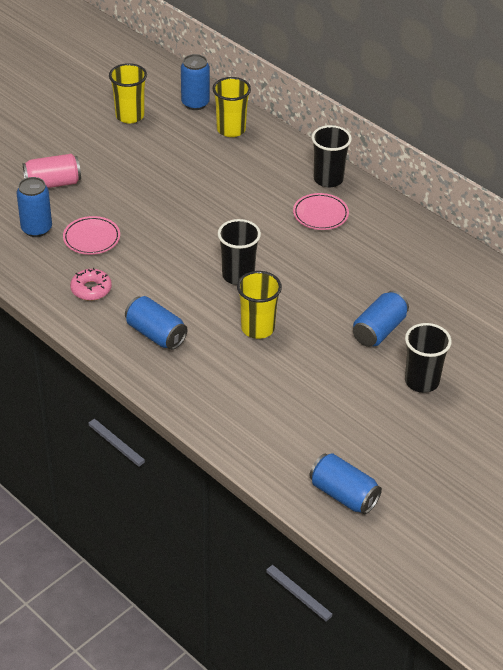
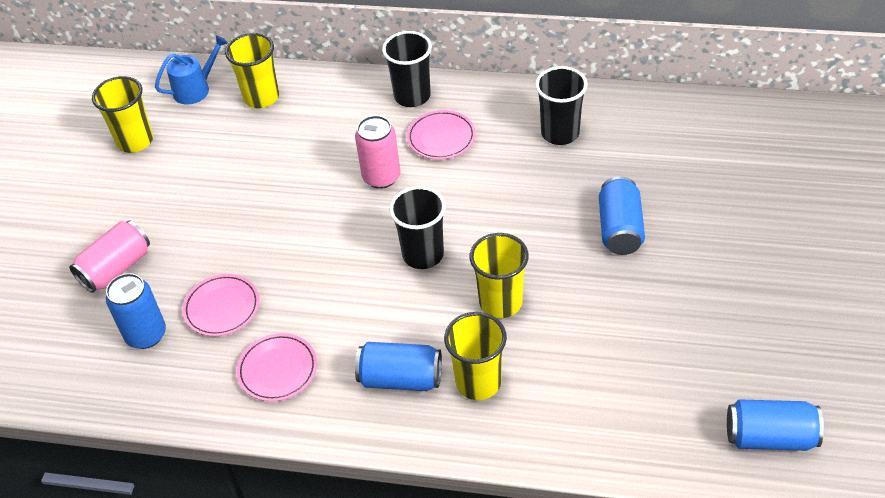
camera: 30 degrees left, 5 degrees up
pink donut [70,268,112,301] -> pink plate [236,333,317,402]
blue can [181,54,210,110] -> blue watering can [155,35,228,105]
black cup [405,323,452,393] -> black cup moved to [535,66,588,145]
none -> pink can [355,115,400,189]
none -> yellow cup [444,312,507,400]

